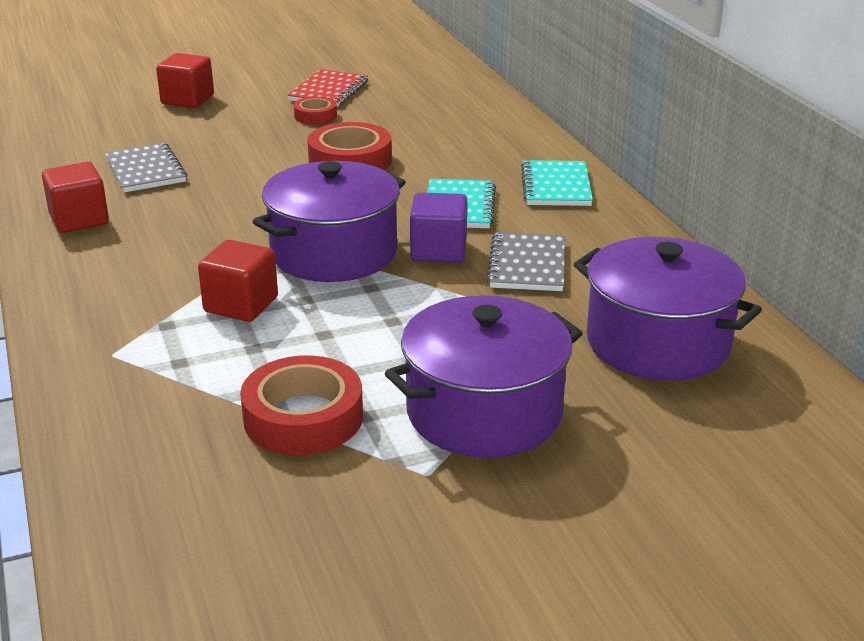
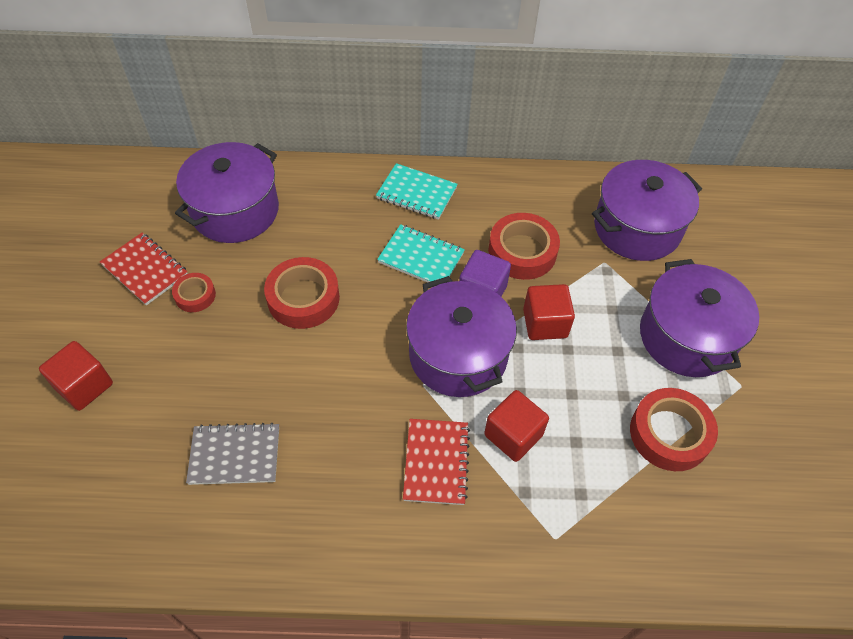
camera: 70 degrees left, 25 degrees up
red cube [42,162,109,233] -> red cube moved to [523,284,575,340]
grey notebook [487,232,565,291] -> red tape [488,213,560,280]
none -> purple pot [175,142,279,243]
none -> red notebook [403,419,470,505]

